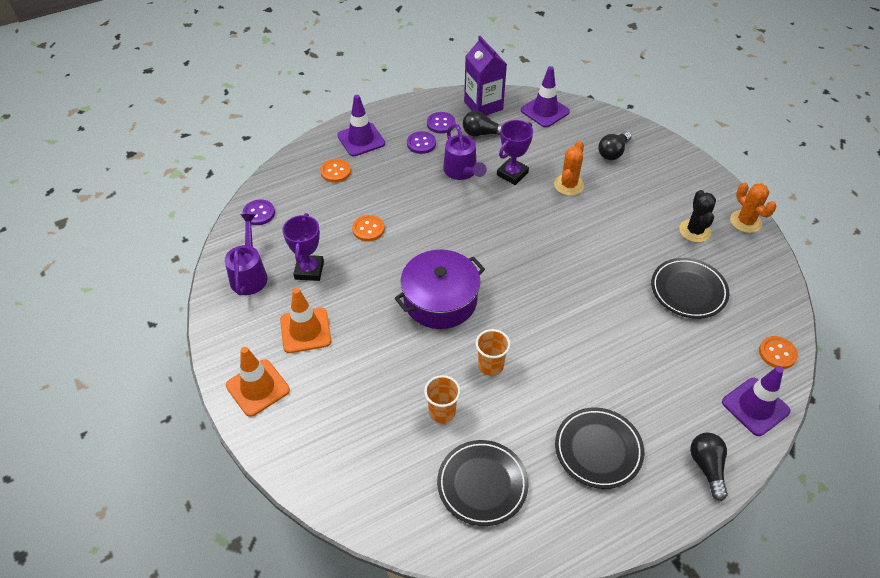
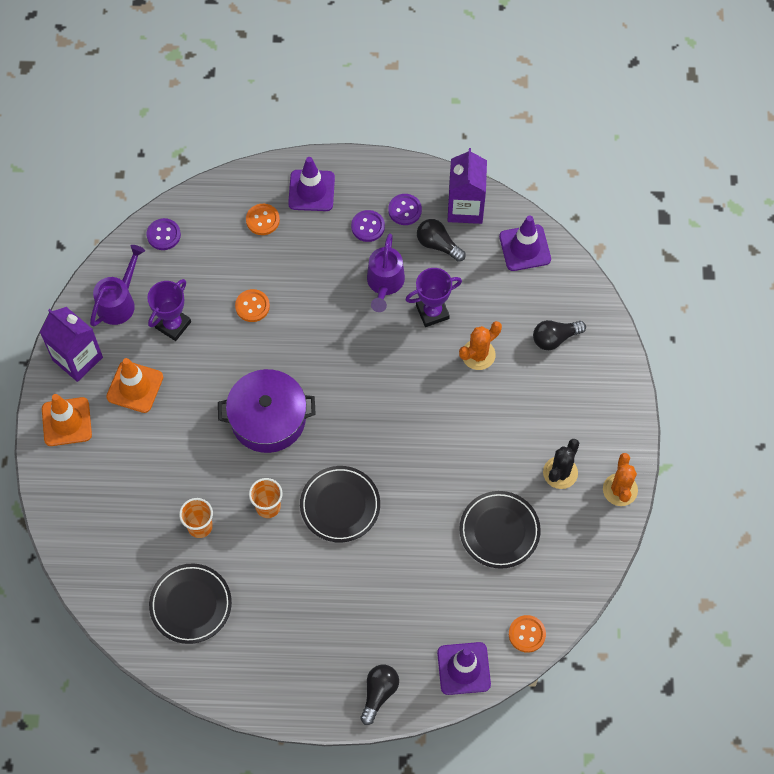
camera: 30 degrees right, 15 degrees up
black plate [555,407,644,489] -> black plate moved to [300,466,380,542]
none -> purple carton [40,307,103,382]

